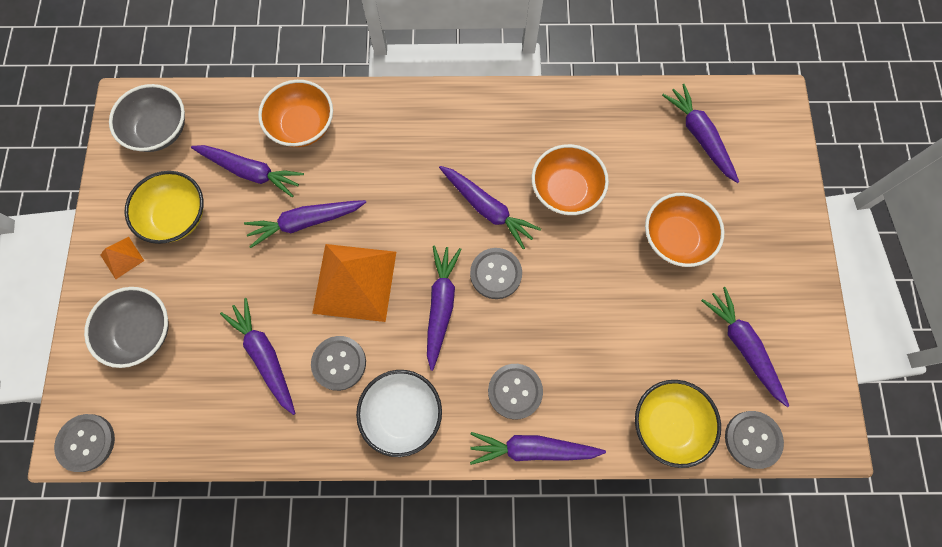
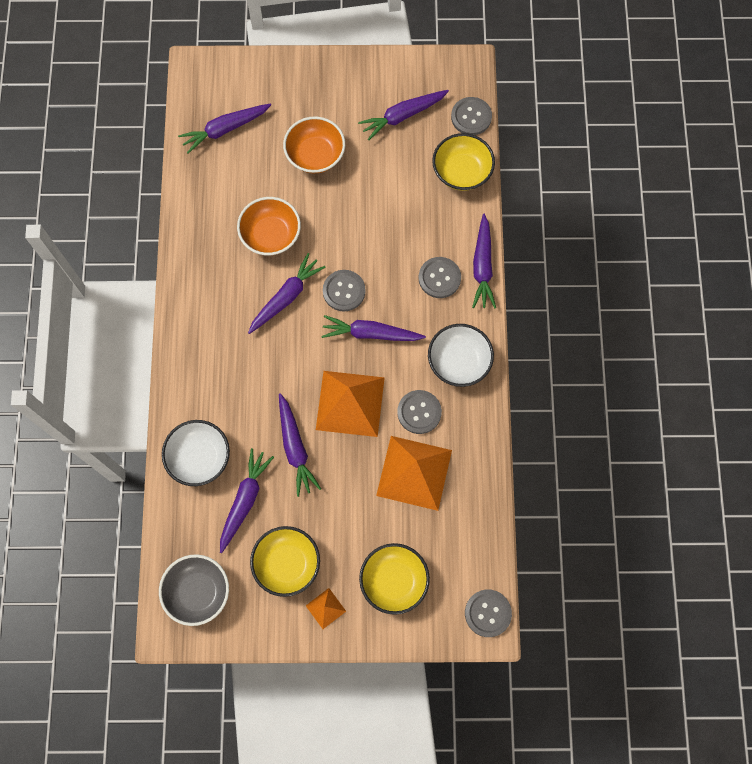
camera: 90 degrees left, 0 degrees up
grey bowl [84,287,168,368] -> yellow bowl [359,543,430,615]
purple carrot [220,298,296,415] -> orange pyramid [376,436,452,511]
orange bowl [258,80,333,147] -> white bowl [162,420,230,486]

